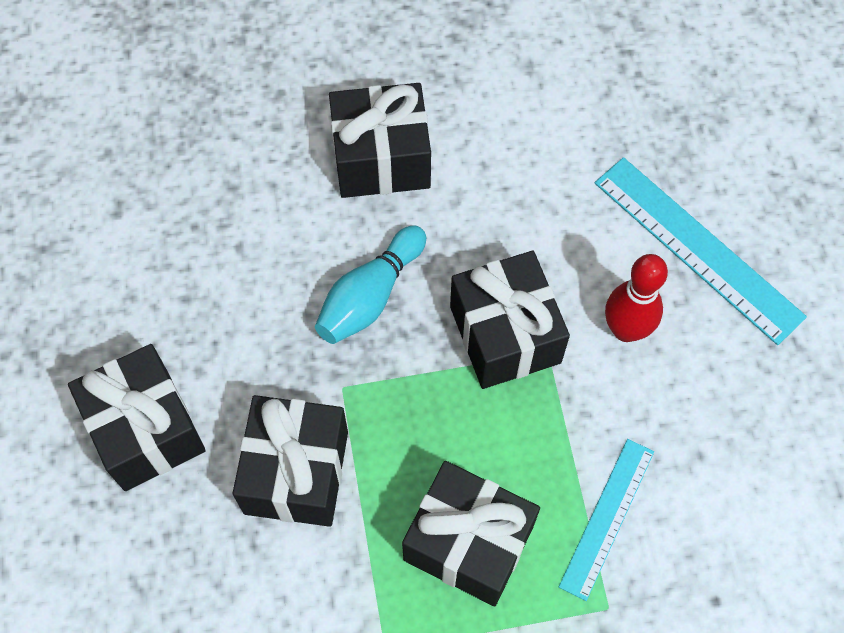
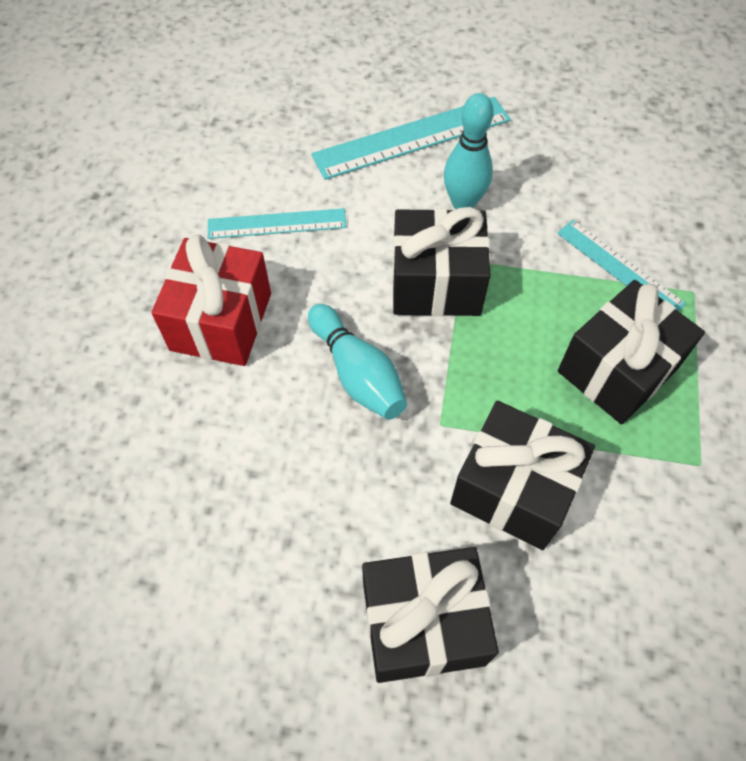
camera: 70 degrees left, 5 degrees down
black gift [329,83,431,198] -> red gift [151,234,271,366]
red bowling pin [605,254,668,342] -> turquoise bowling pin [444,93,494,209]
none -> turquoise ruler [208,208,347,239]

